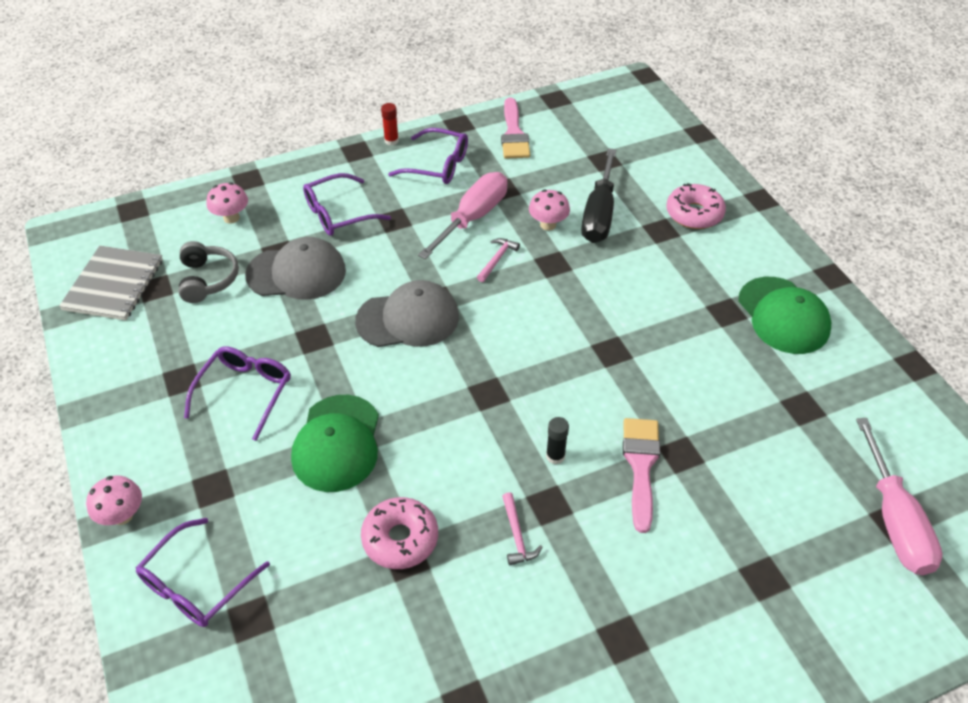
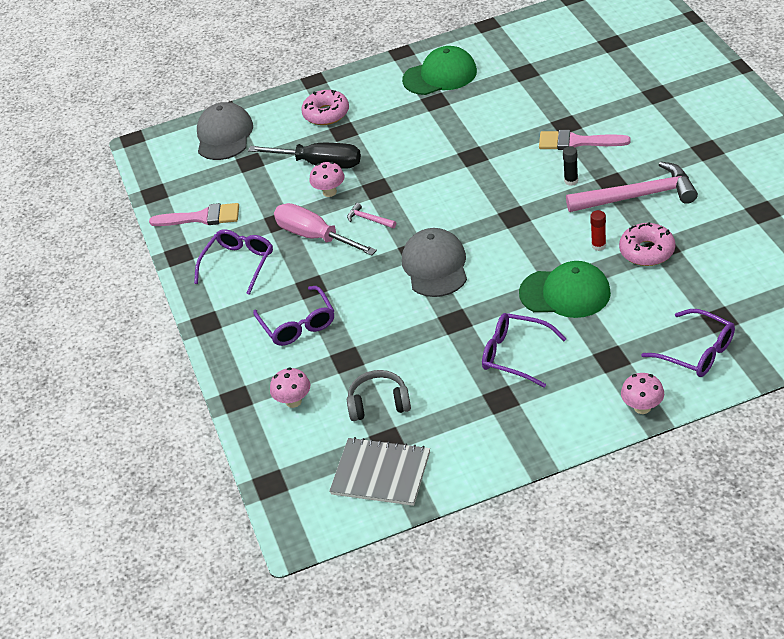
camera: 80 degrees left, 5 degrees down
grey cap [245,237,346,300] -> grey cap moved to [197,102,253,160]
red glue stick [381,103,399,146] -> red glue stick moved to [590,210,606,251]
pink hammer [502,492,542,565] -> pink hammer [566,161,698,212], size x2.34
pink screwdriver [856,418,943,575] -> none

